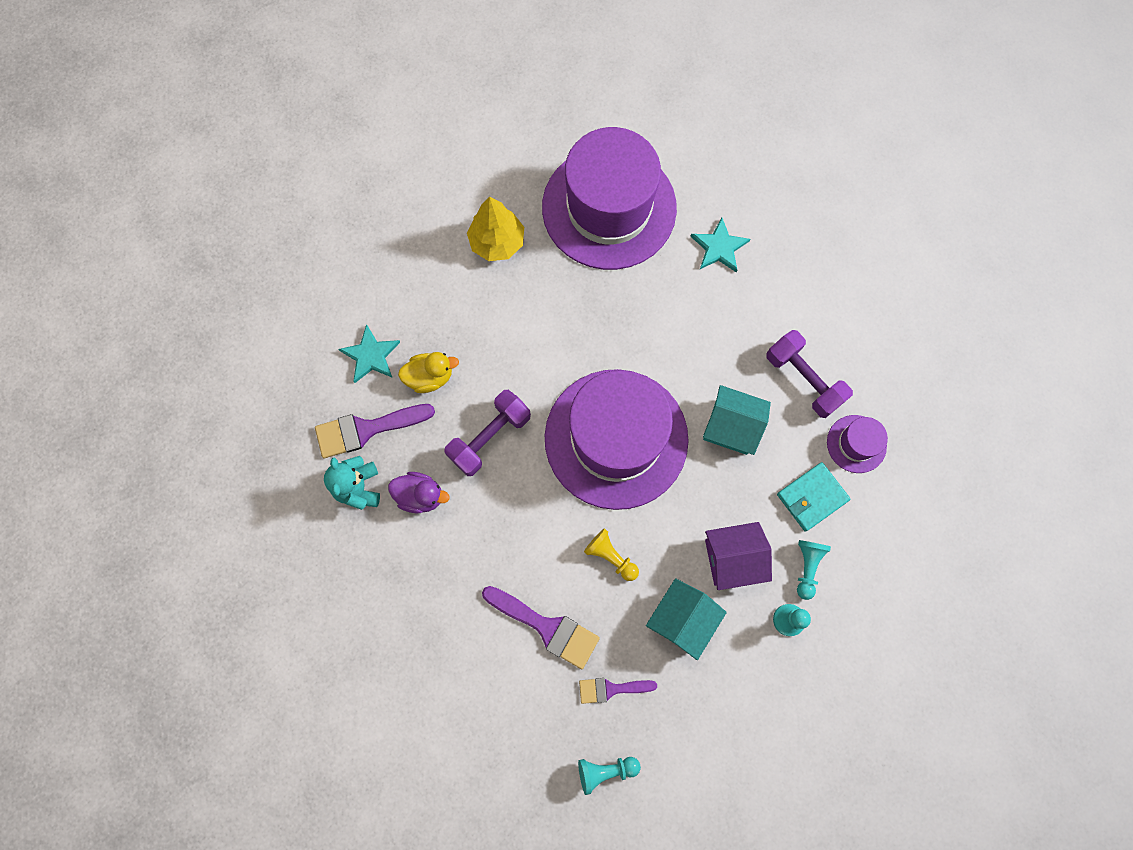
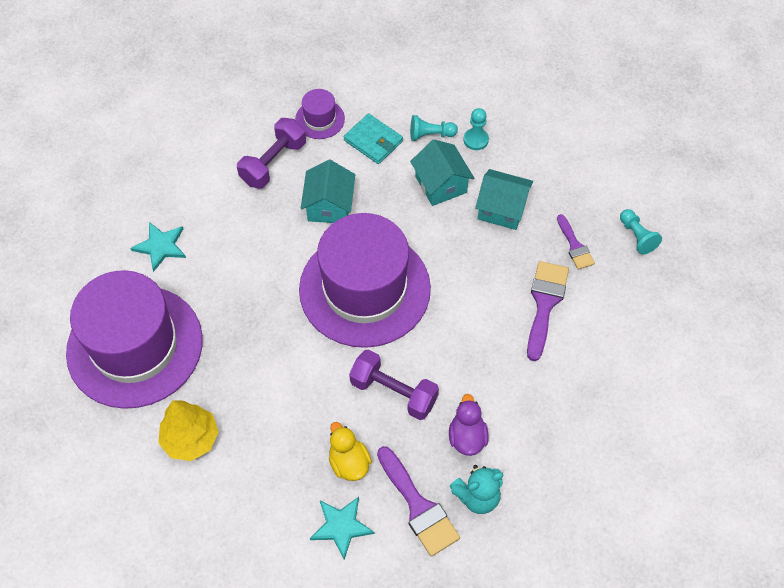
camera: 105 degrees left, 15 degrees down
yellow pawn [584,528,639,581] -> none
purple house [705,522,772,590] -> turquoise house [410,140,474,206]

